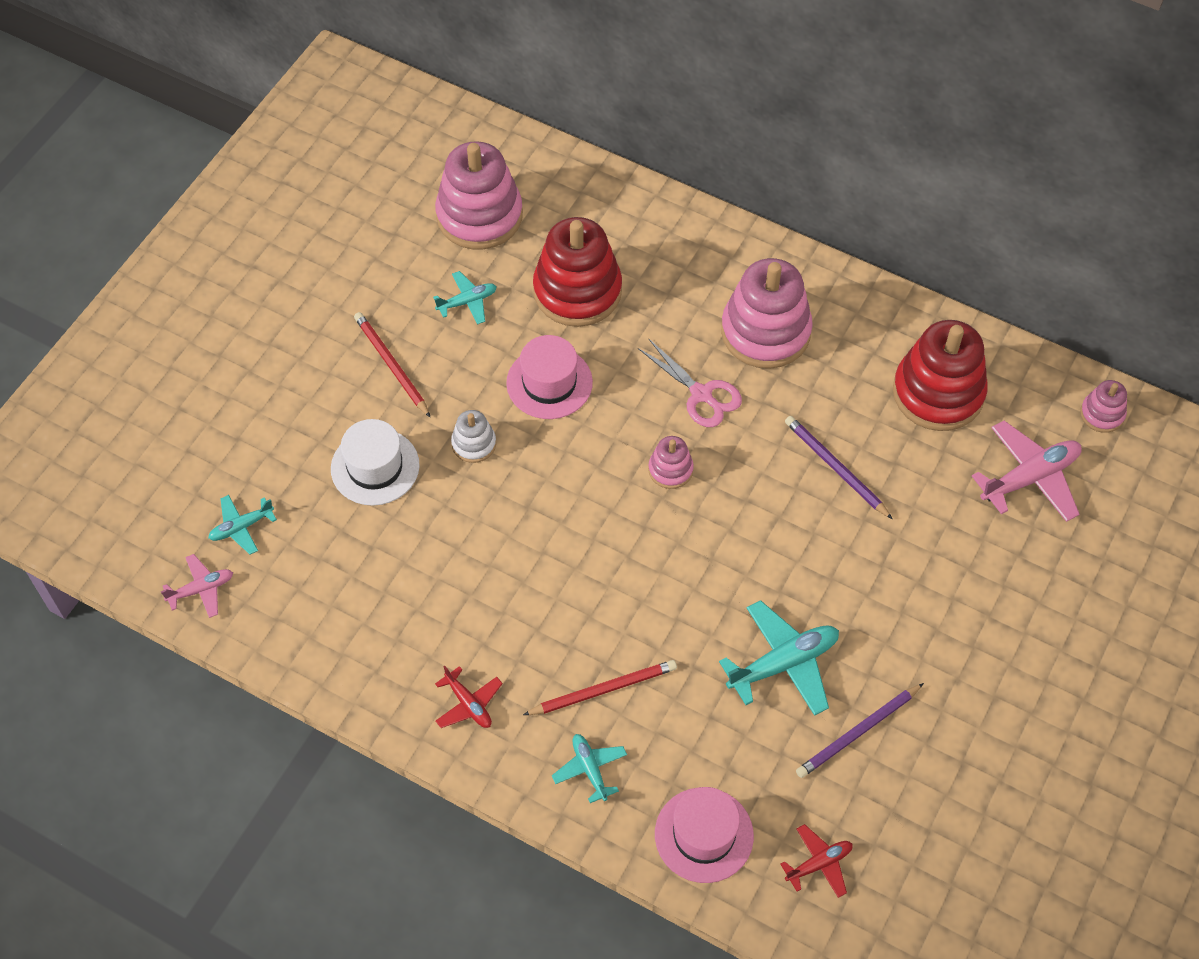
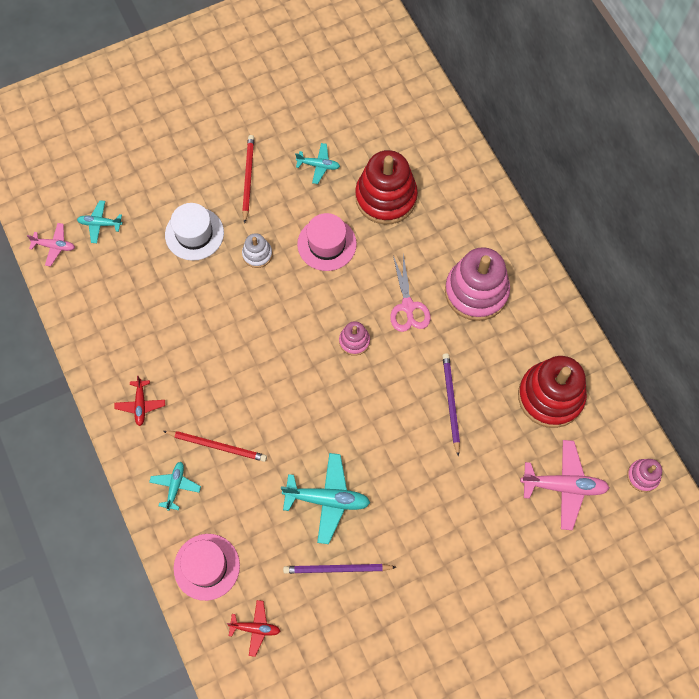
camera: 35 degrees right, 10 degrees up
pink stacking toy [435,141,523,250] -> none

